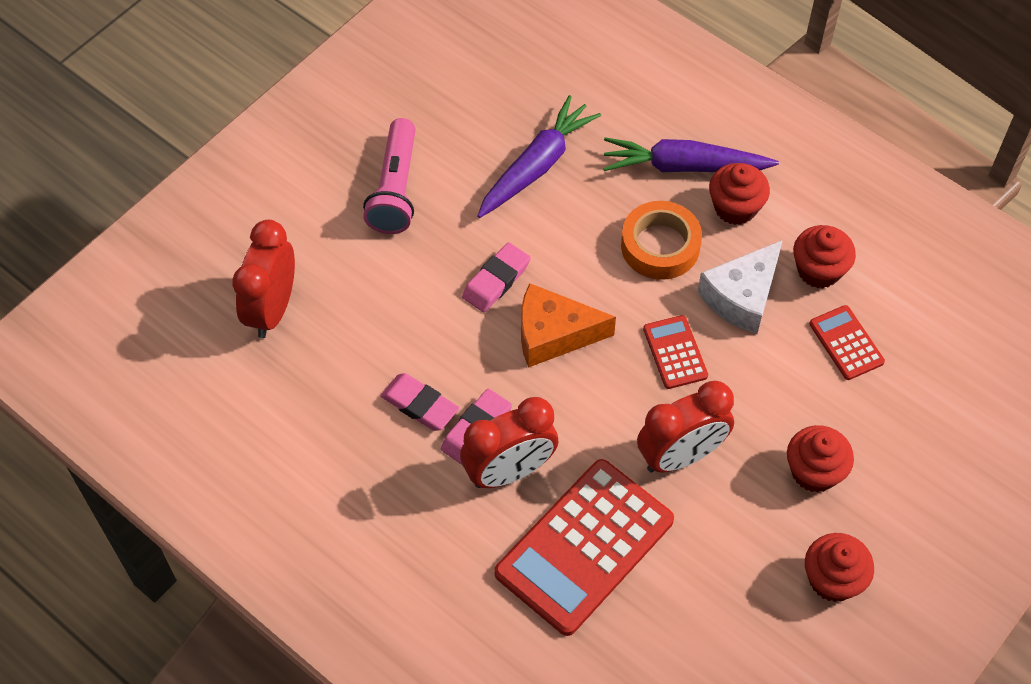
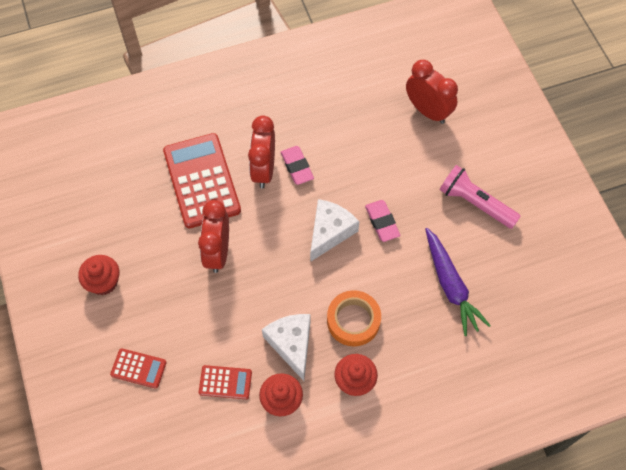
camera: 120 degrees right, 5 degrees up
pink eraser [380,373,459,431] -> none
orange cheese [521,283,616,368] -> white cheese [310,199,359,262]
purple carrot [603,137,779,172] -> none
red calculator [643,315,708,389] -> red calculator moved to [110,348,167,389]
red cupcake [787,425,854,493] -> none

